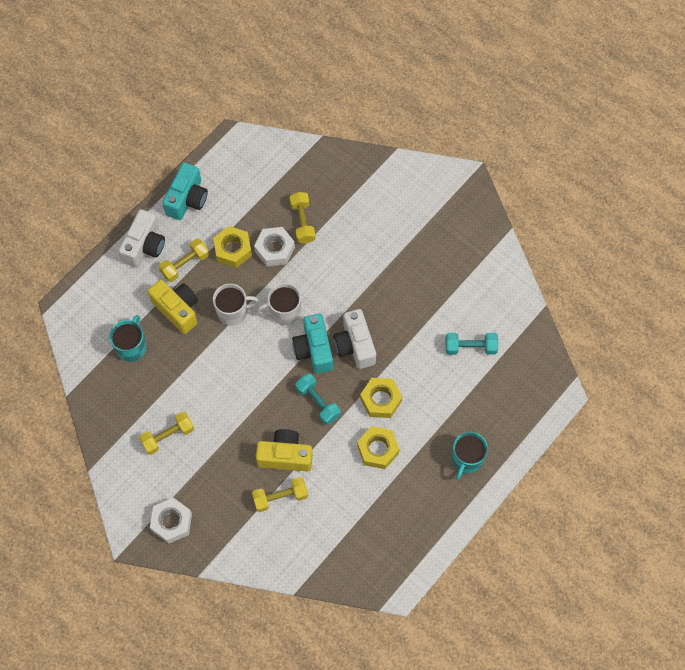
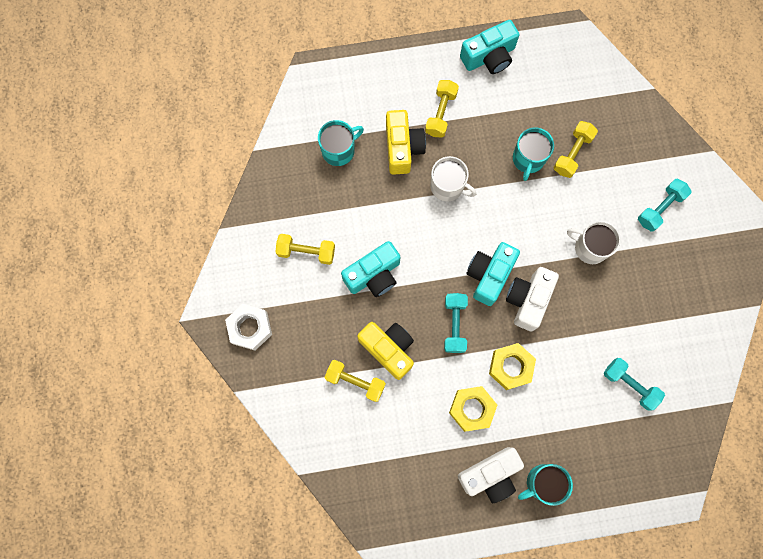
camera: 40 degrees right, 10 degrees up
white camera [118,209,165,268] -> white camera moved to [458,447,524,503]
yellow dumbbell [159,238,209,282] -> yellow dumbbell turned 75 degrees counterclockwise [425,80,459,138]
yellow nut [213,226,252,268] -> none
white nut [254,227,295,266] -> turquoise mug [513,127,554,181]
white mug [257,283,301,325] -> white mug moved to [567,221,621,264]
none -> turquoise camera [341,241,400,297]
none -> turquoise dumbbell [638,179,691,232]

